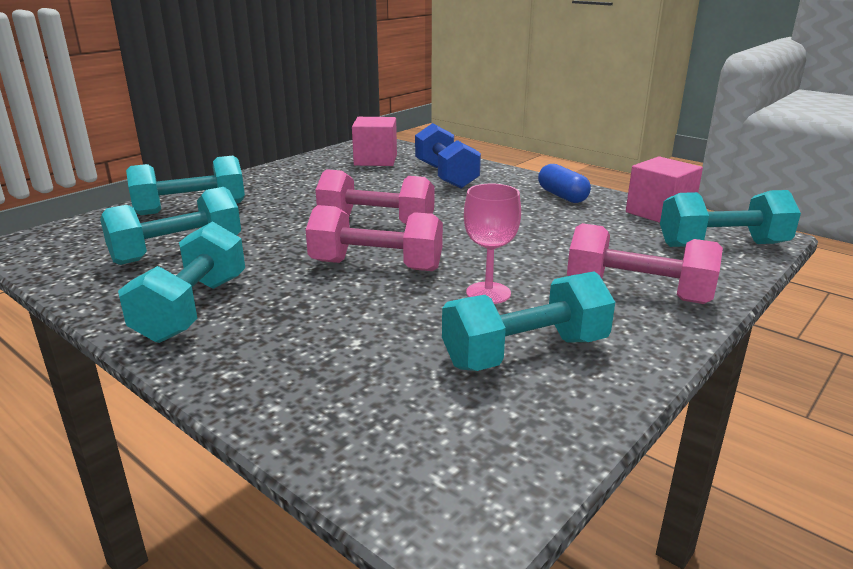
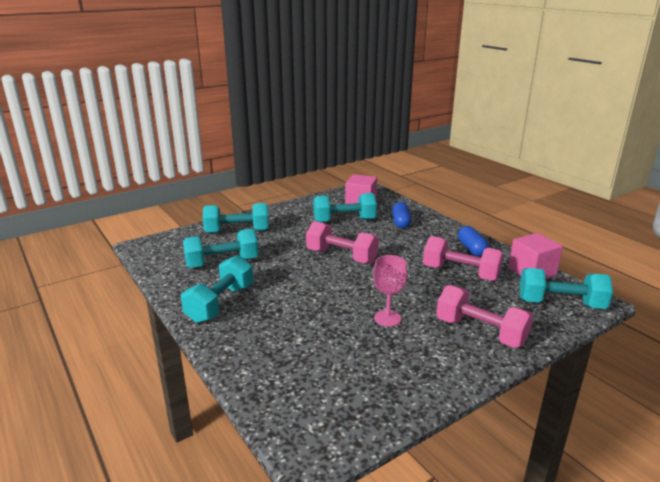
camera: 15 degrees right, 0 degrees up
pink dumbbell [306,205,443,271] -> pink dumbbell moved to [423,236,503,281]
blue dumbbell [415,123,481,189] -> blue capsule [392,202,411,228]
turquoise dumbbell [442,271,615,371] -> turquoise dumbbell moved to [313,193,377,223]

